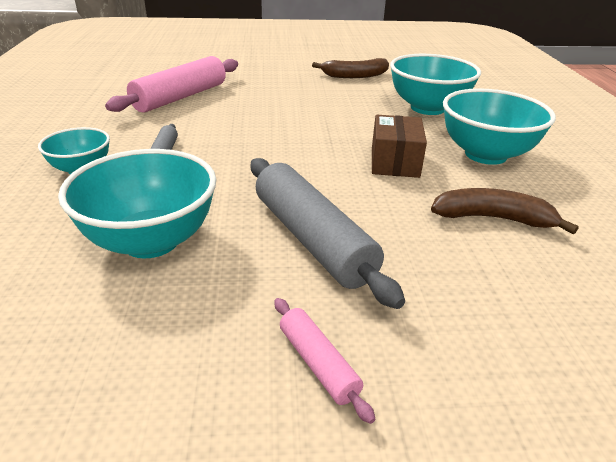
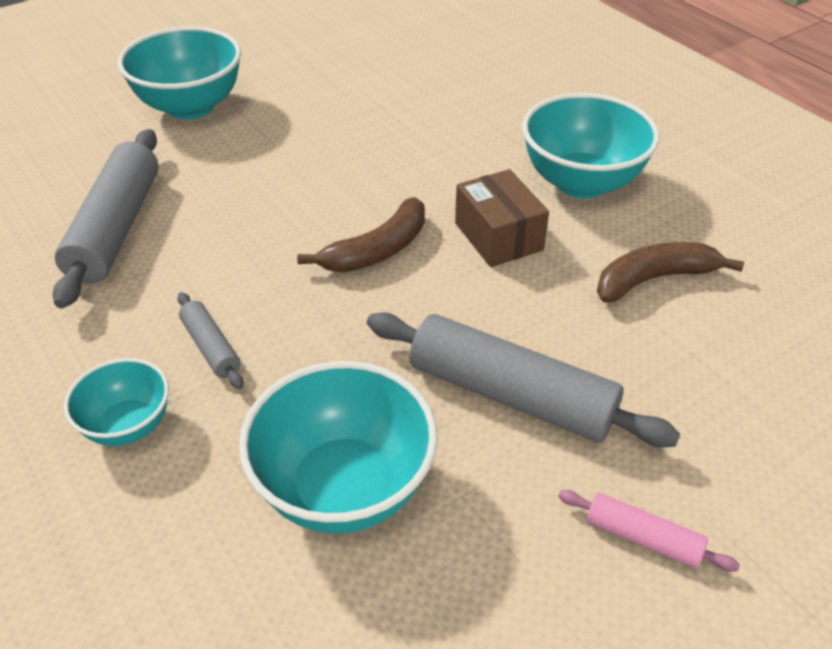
camera: 30 degrees left, 10 degrees up
pink rolling pin [105,56,238,113] -> grey rolling pin [53,129,159,309]
brown banana [312,58,389,78] -> brown banana moved to [297,197,425,272]
turquoise bowl [390,54,481,115] -> turquoise bowl moved to [118,26,241,120]

